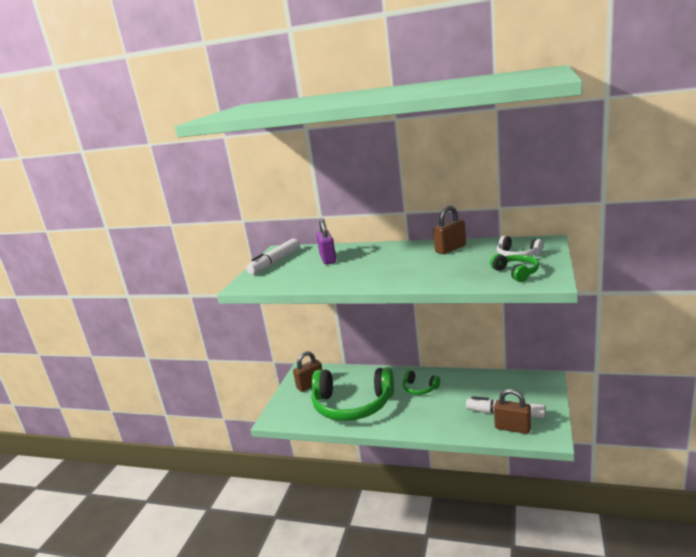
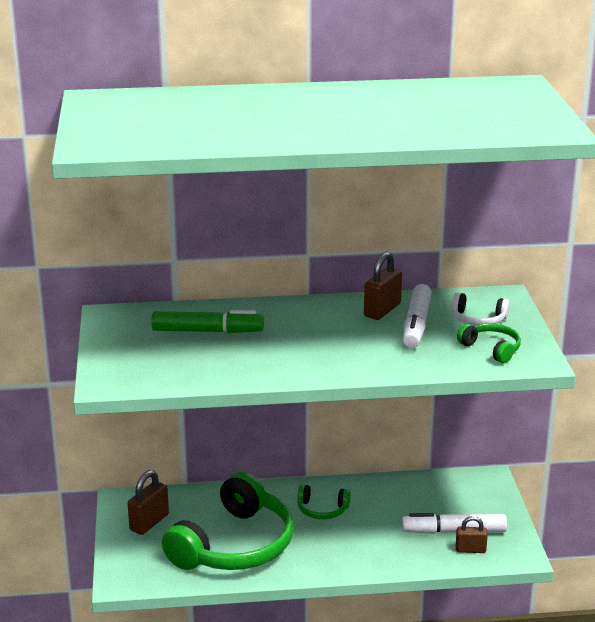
camera: 25 degrees left, 5 degrees up
white marker [246,238,300,275] -> white marker moved to [403,284,431,349]
green headphones [311,367,394,421] -> green headphones turned 45 degrees counterclockwise [162,472,294,570]
purple padlock [316,218,336,265] -> green marker [151,310,264,333]
brown padlock [494,389,531,434] -> brown padlock [456,516,488,553], size x0.66

